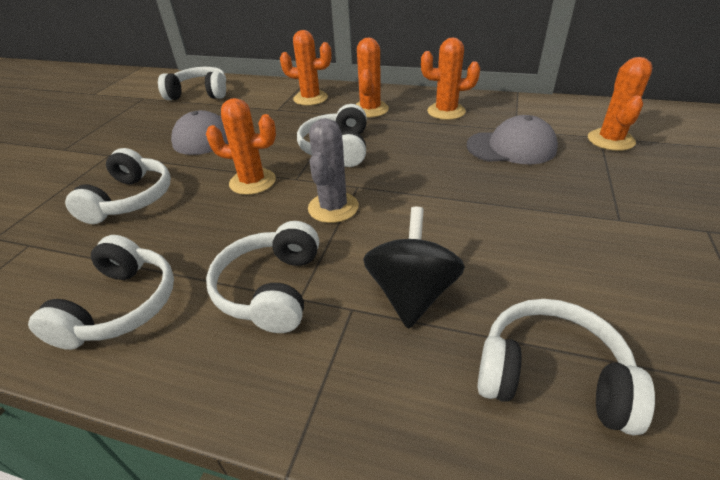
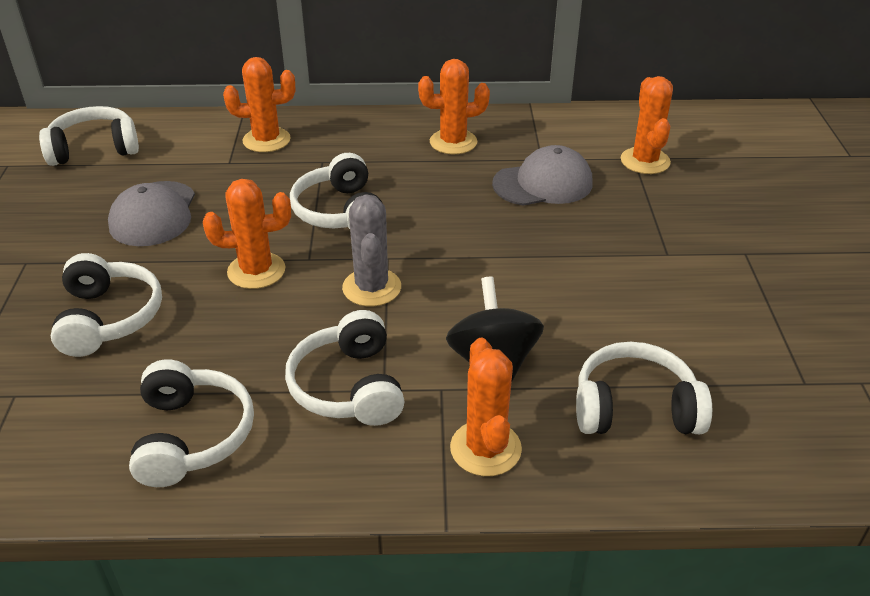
camera: 20 degrees left, 0 degrees up
orange cactus [356,37,389,118] -> orange cactus moved to [450,338,522,476]

